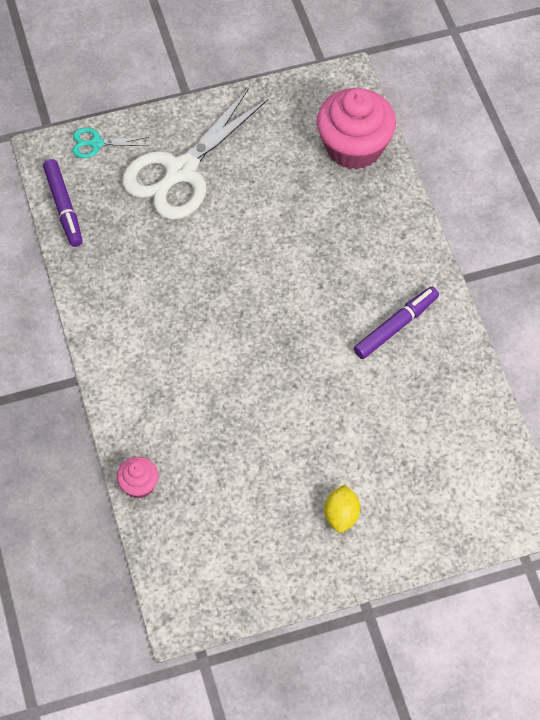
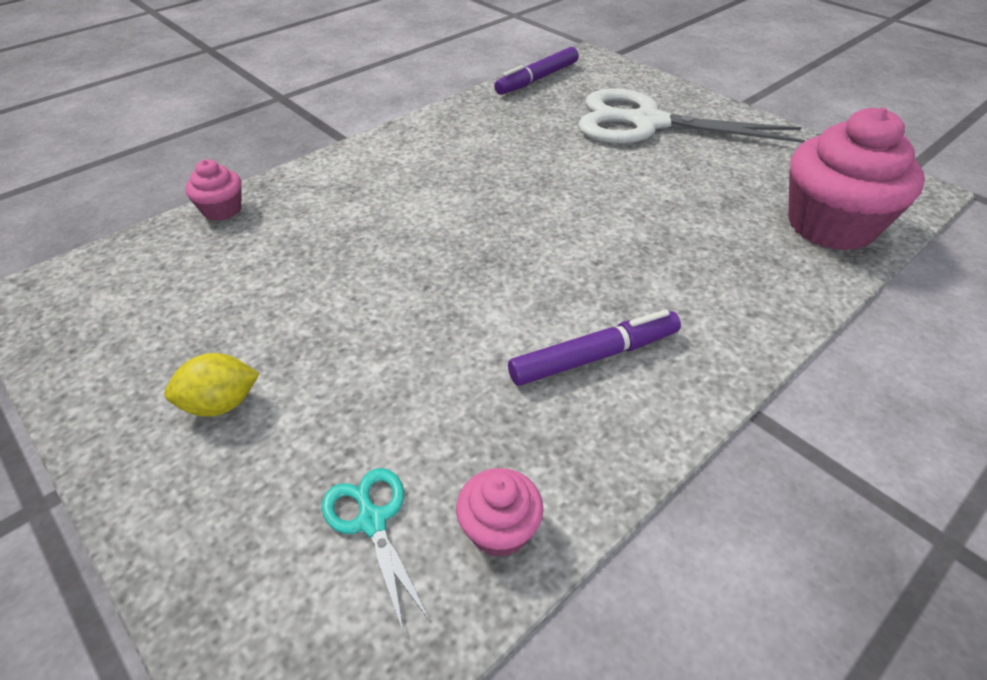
camera: 65 degrees right, 15 degrees down
turquoise scissors [72,127,149,158] -> turquoise scissors moved to [322,468,430,633]
purple marker [354,287,439,359] -> purple marker turned 45 degrees counterclockwise [508,309,681,386]
none -> pink cupcake [456,468,543,557]

